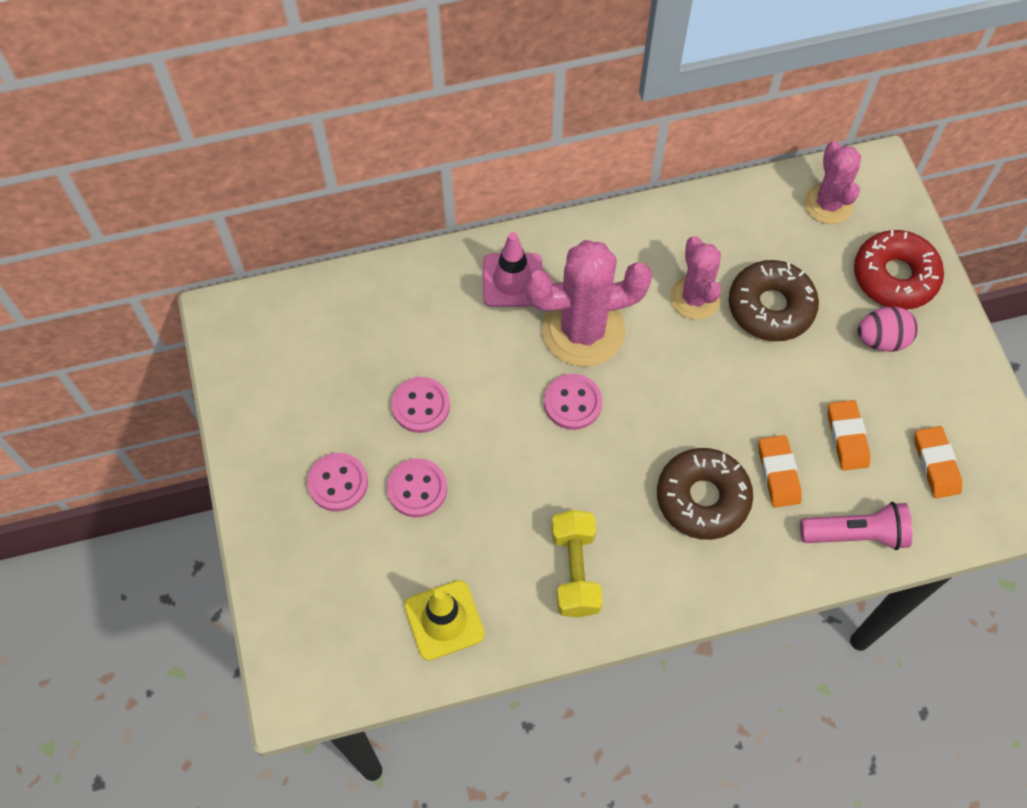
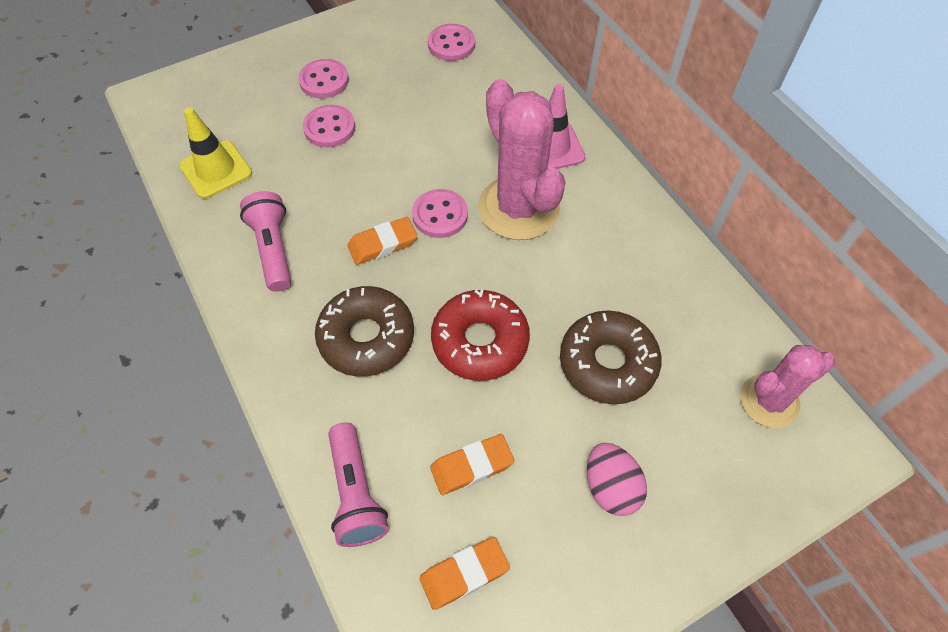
camera: 75 degrees right, 5 degrees down
pink button [391,377,450,433] -> pink button moved to [428,24,475,61]
yellow dumbbell [552,510,603,617] -> pink flashlight [240,191,291,292]
pink cactus [670,236,721,320] -> none
orange eraser [759,435,802,507] -> orange eraser moved to [347,217,417,265]
red donut [854,230,944,310] -> red donut moved to [431,290,530,381]

